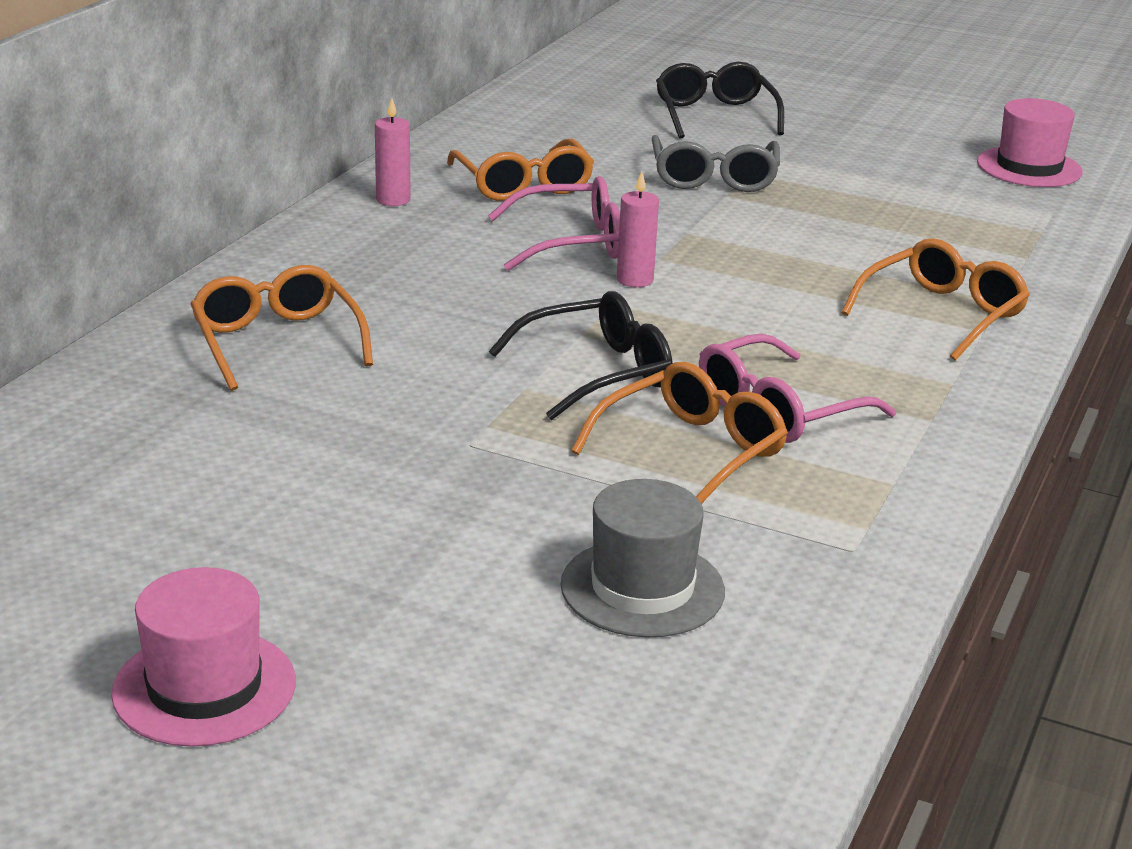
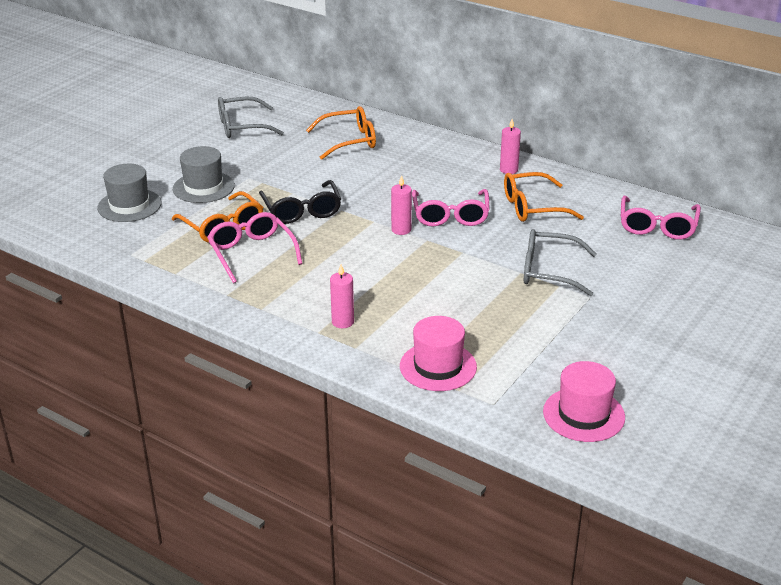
camera: 100 degrees right, 5 degrees up
pink hat [111,567,296,747] -> pink hat moved to [400,316,477,391]
black glasses [656,62,784,139] -> none
orange glasses [841,238,1030,361] -> pink candle [330,265,354,328]
none -> grey hat [173,146,235,203]
none -> grey glasses [218,97,284,138]
none -> pink glasses [621,196,701,240]

